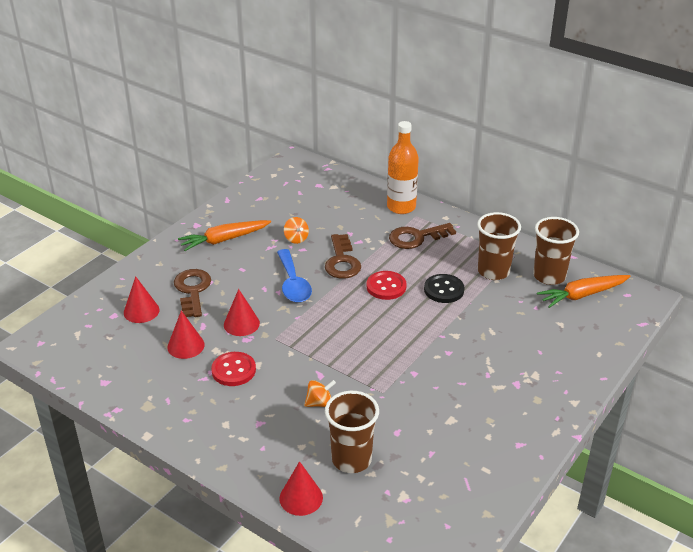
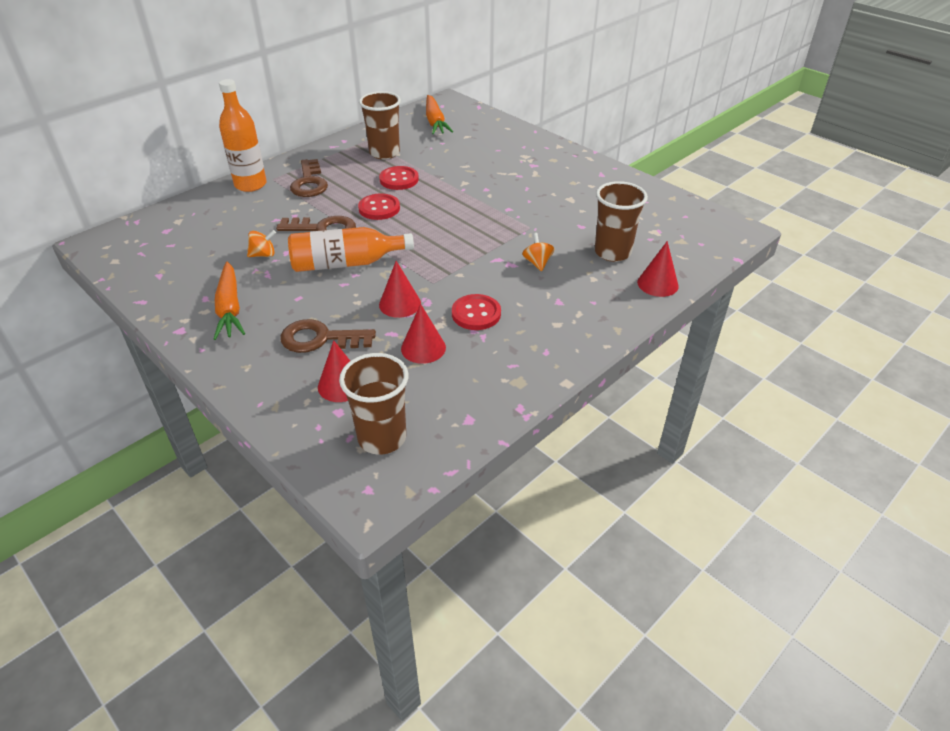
camera: 80 degrees left, 5 degrees up
blue spoon [277,249,312,303] -> orange bottle [288,227,414,272]
black button [424,274,465,303] -> red button [379,166,419,190]
brown cup [533,217,579,285] -> brown cup moved to [339,353,409,455]

